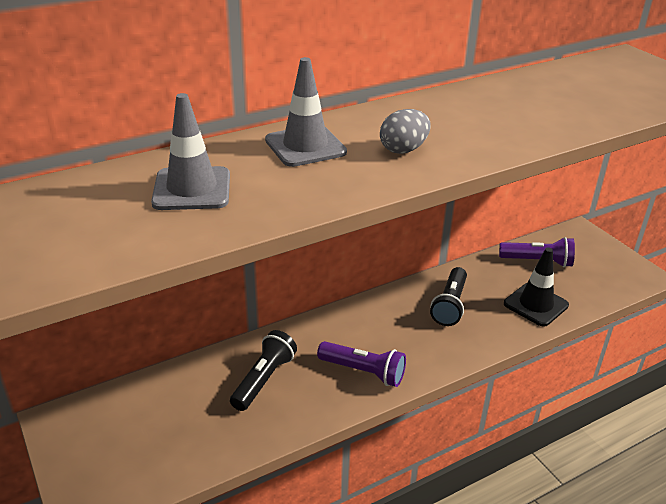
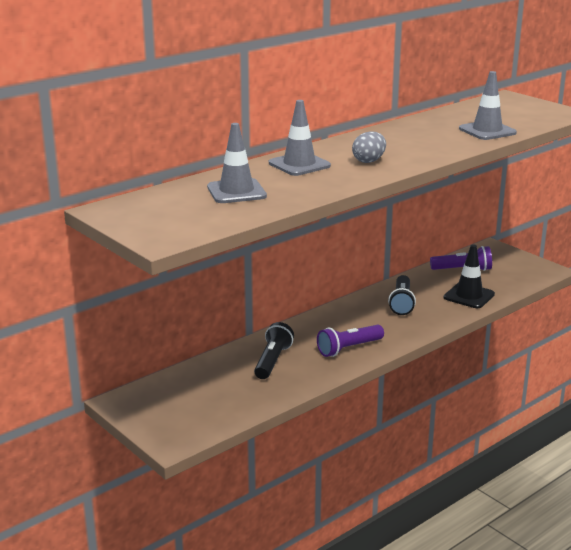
camera: 10 degrees left, 10 degrees down
purple flashlight [317,341,406,387] -> purple flashlight turned 135 degrees clockwise [317,325,384,357]
none -> grey traffic cone [459,71,517,140]

